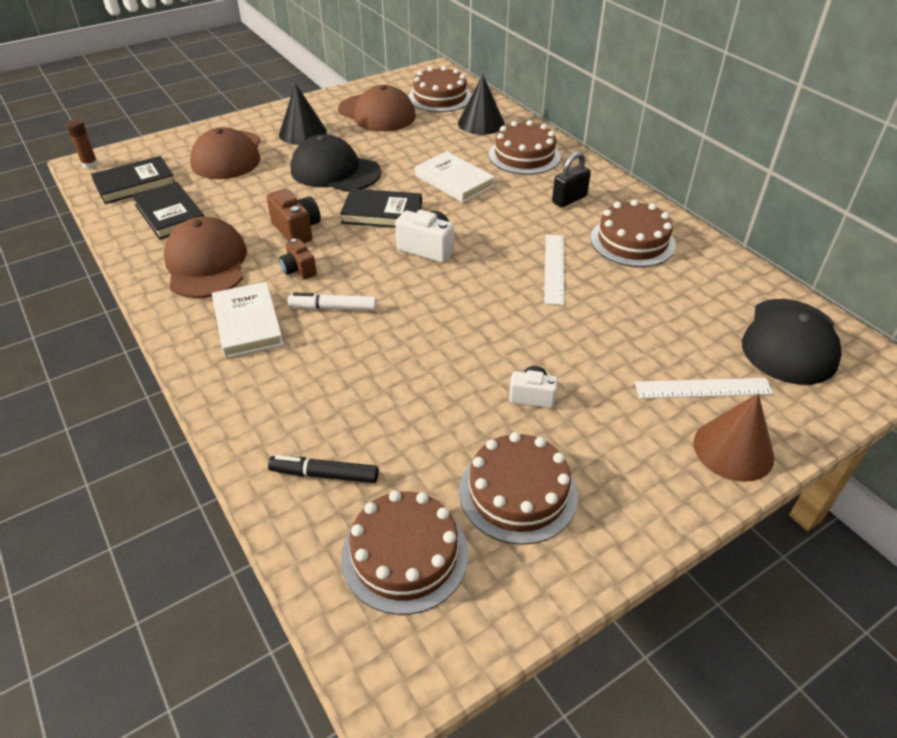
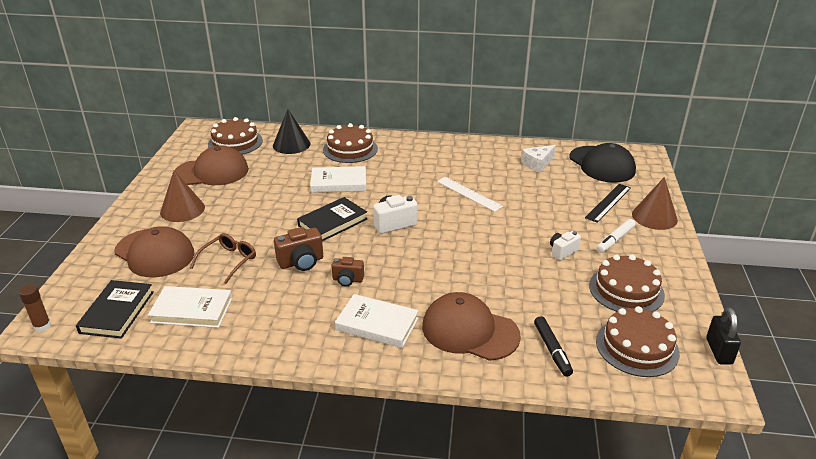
camera: 50 degrees left, 10 degrees down
black book [132,182,204,240] -> white book [148,286,232,328]
brown cap [164,217,247,298] -> brown cap moved to [422,292,521,361]
brown camera [266,189,321,243] -> brown camera turned 150 degrees clockwise [274,227,323,271]
black marker [268,455,379,483] -> black marker turned 60 degrees counterclockwise [534,316,573,377]
black cone [279,83,327,145] -> brown cone [160,170,205,222]
white marker [287,293,377,311] -> white marker moved to [597,219,636,253]
black cap [291,134,381,192] -> none
black padlock [552,152,591,207] -> black padlock moved to [706,308,741,365]
brown cake [590,200,676,267] -> none
white ruler [635,378,774,399] -> black ruler [585,184,631,222]
none -> brown glasses [190,233,256,284]
none -> white cheese [521,145,556,172]

